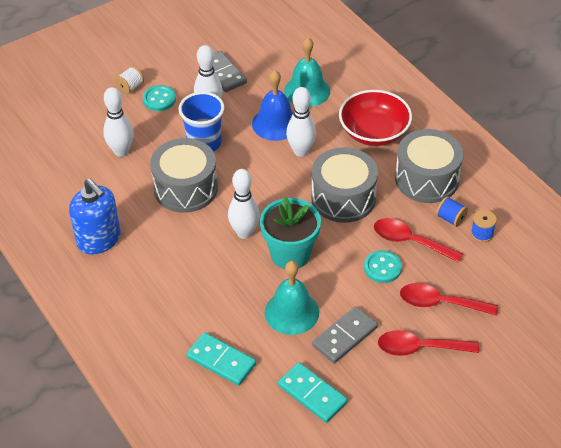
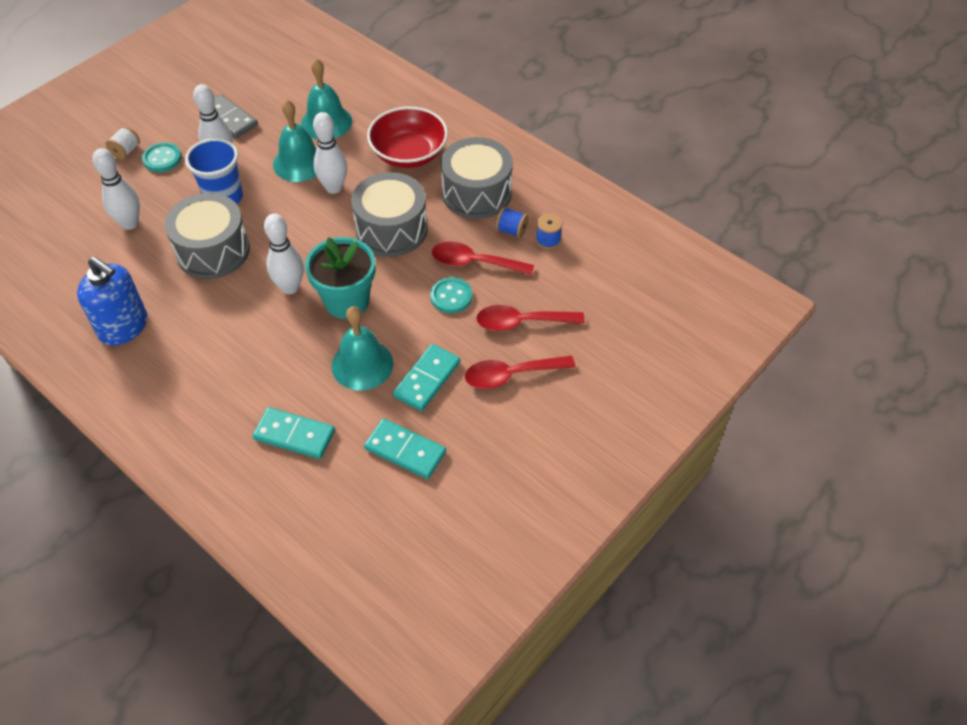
camera: 15 degrees left, 5 degrees up
blue bell [252,70,293,141] -> turquoise bell [273,100,317,182]
grey domino [312,306,378,363] -> turquoise domino [393,344,460,411]

